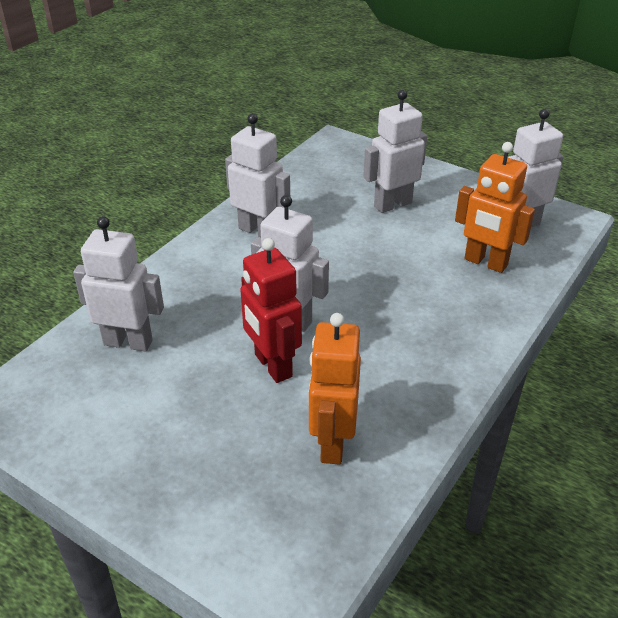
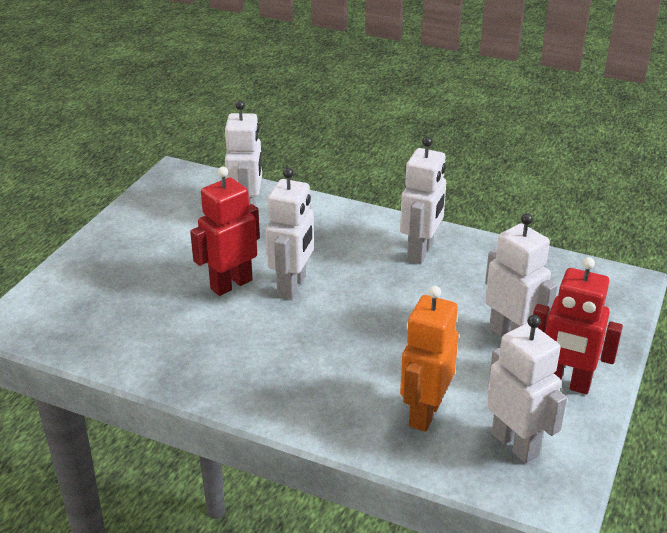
camera: 80 degrees right, 5 degrees down
orange robot [308,313,361,465] -> none
none -> red robot [533,257,623,394]

